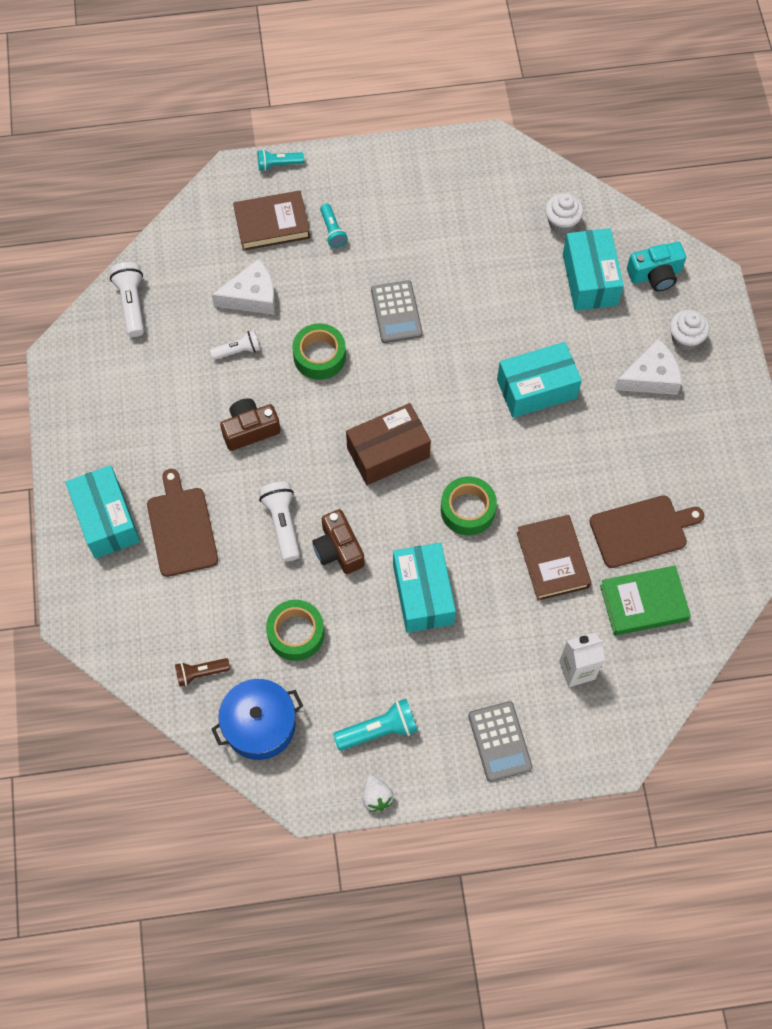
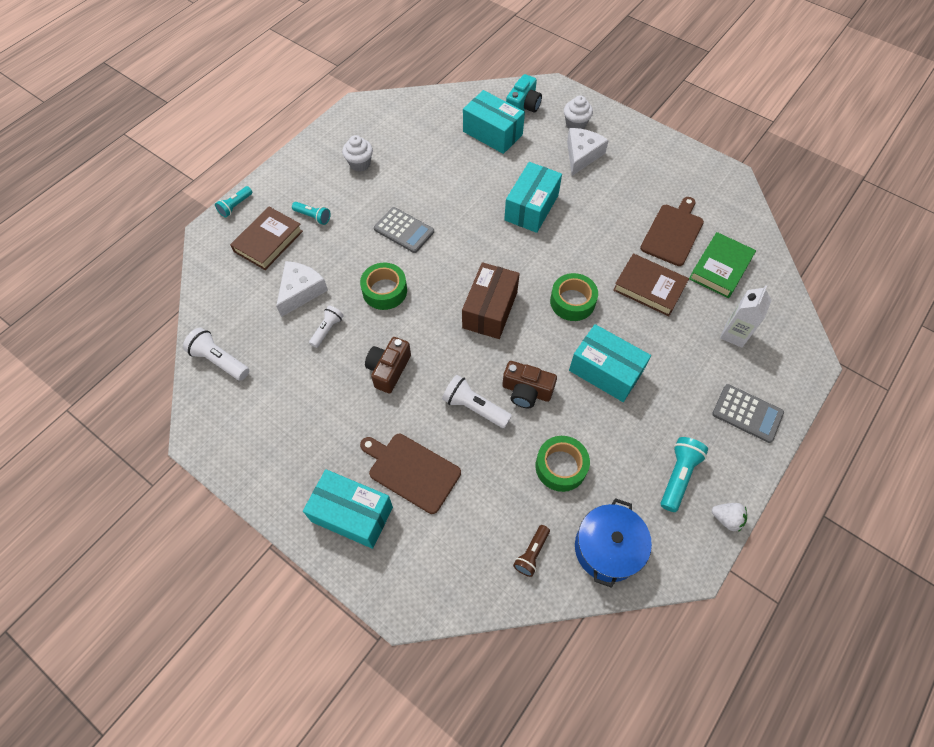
camera: 45 degrees left, 5 degrees down
white cupcake [545,193,584,234] -> white cupcake moved to [342,135,373,171]

